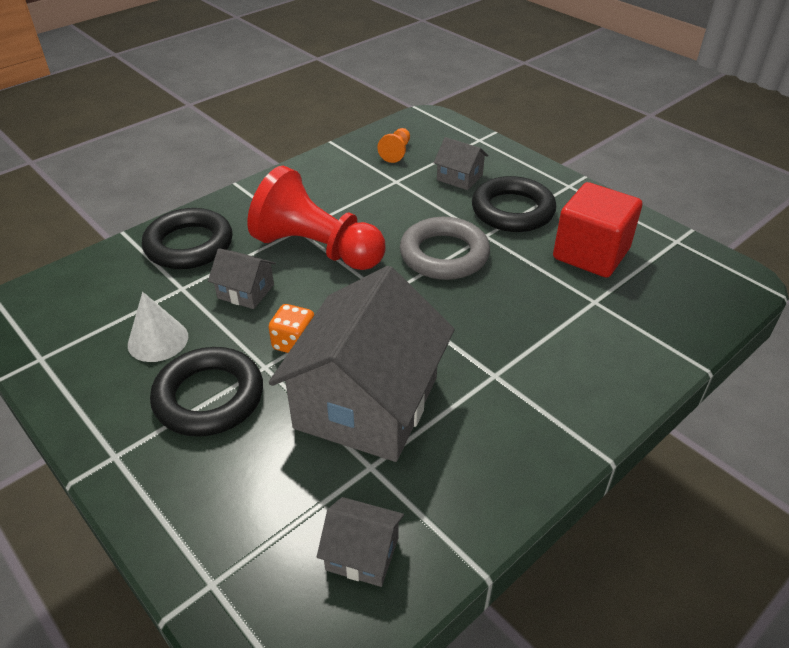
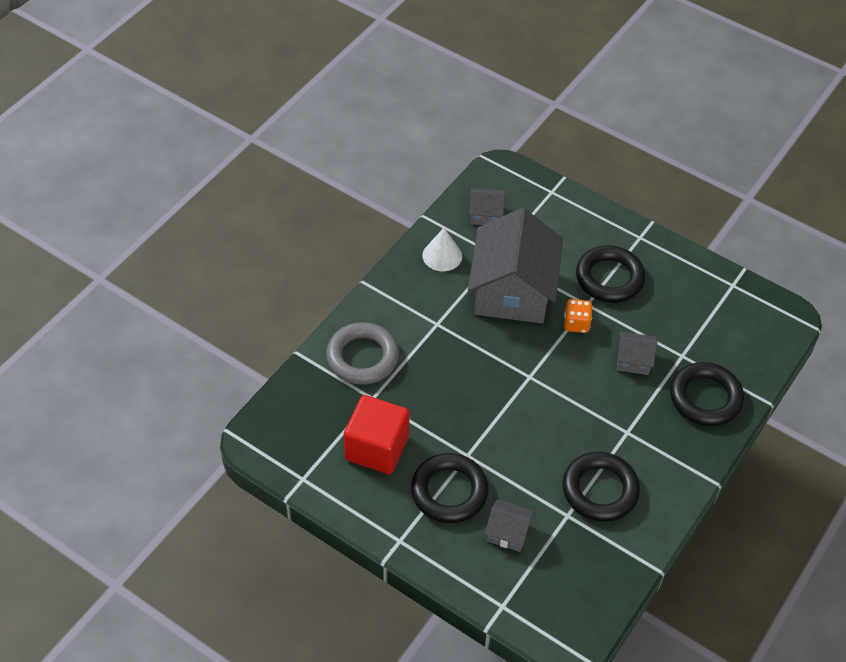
camera: 165 degrees right, 10 degrees up
white cone [128,292,188,362] -> white cone moved to [422,228,462,271]
red pawn [247,166,386,270] -> none
orange pawn [377,128,410,163] -> none
grey ring [400,217,490,280] -> grey ring moved to [326,322,399,385]
none -> black ring [562,452,640,522]

